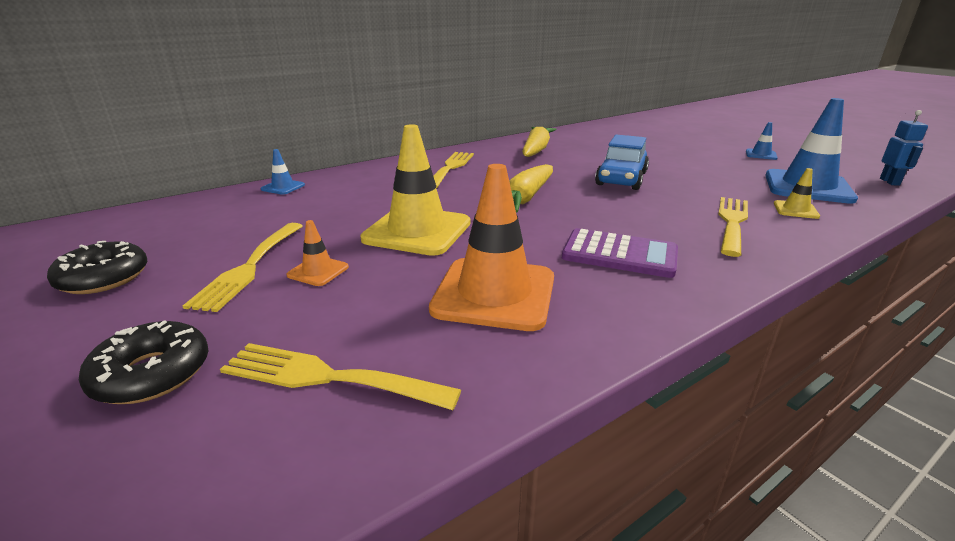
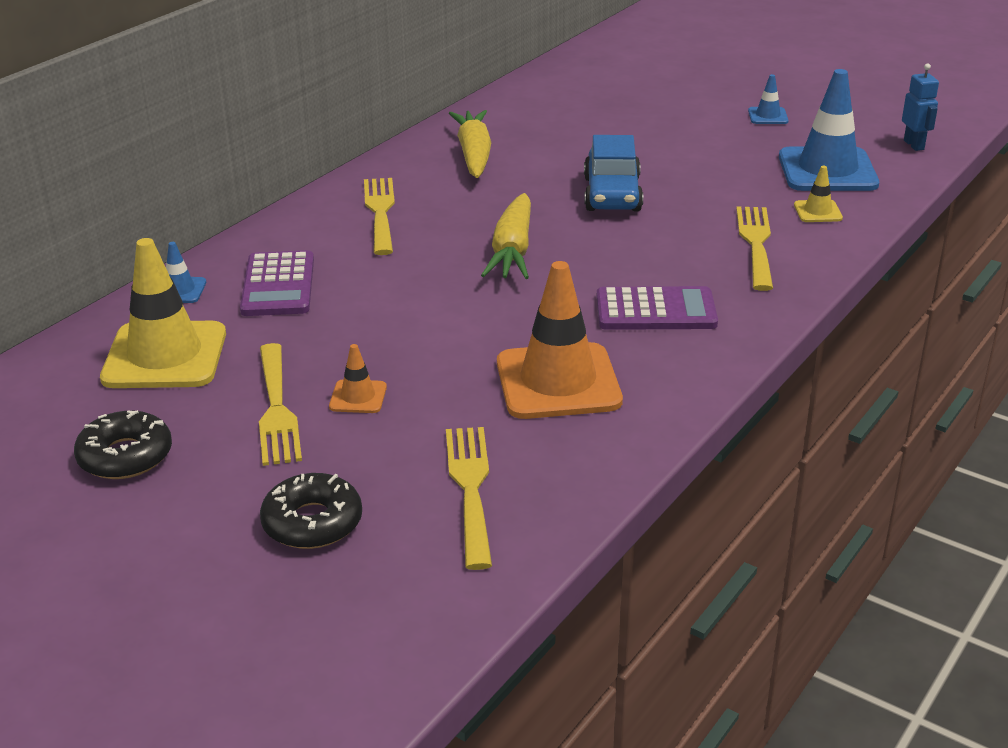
camera: 20 degrees left, 5 degrees up
yellow fork [220,343,461,410] -> yellow fork turned 90 degrees clockwise [446,427,492,570]
yellow traffic cone [360,124,471,256] -> yellow traffic cone moved to [100,238,226,388]
none -> purple calculator [240,250,314,316]

